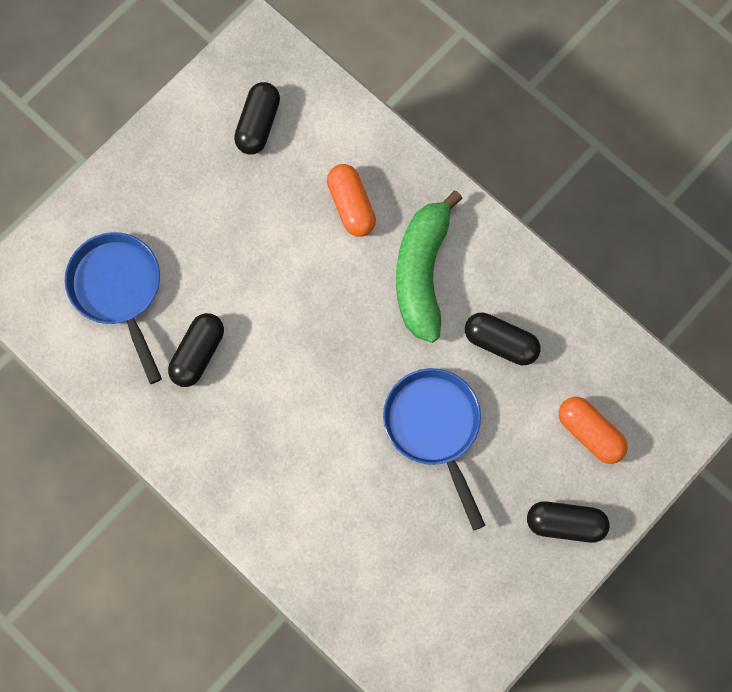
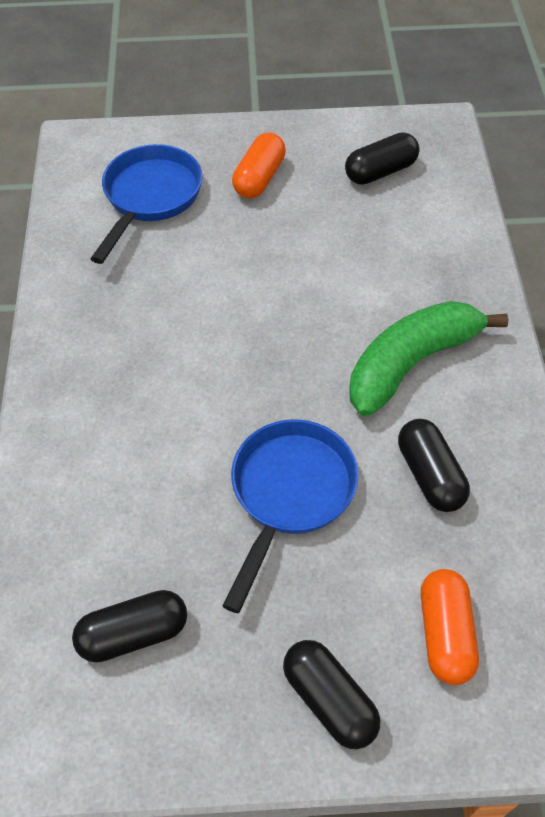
camera: 45 degrees right, 20 degrees down
black capsule [168,313,224,387] -> black capsule moved to [72,590,187,663]
orange capsule [327,164,376,237] -> orange capsule moved to [232,132,286,198]

